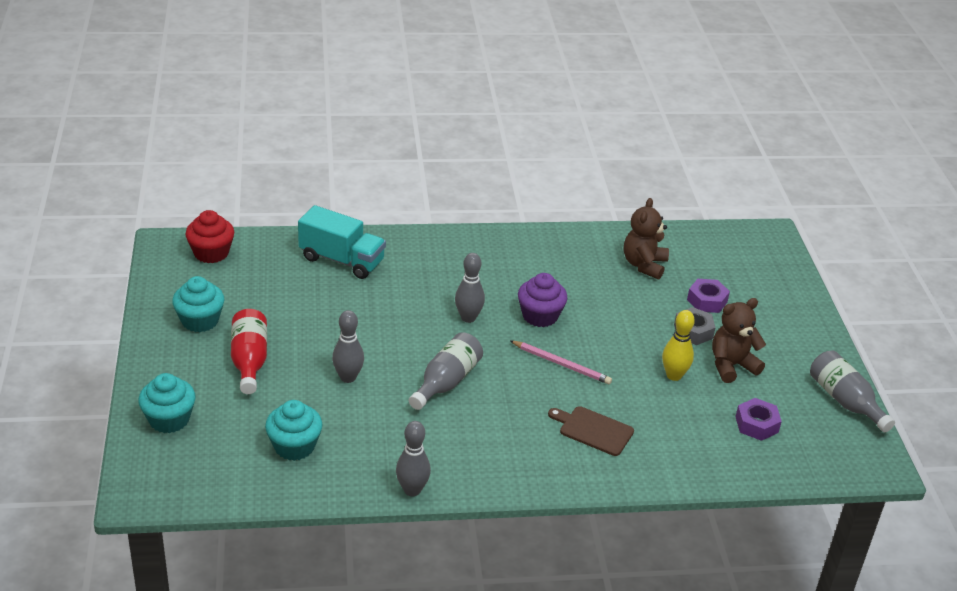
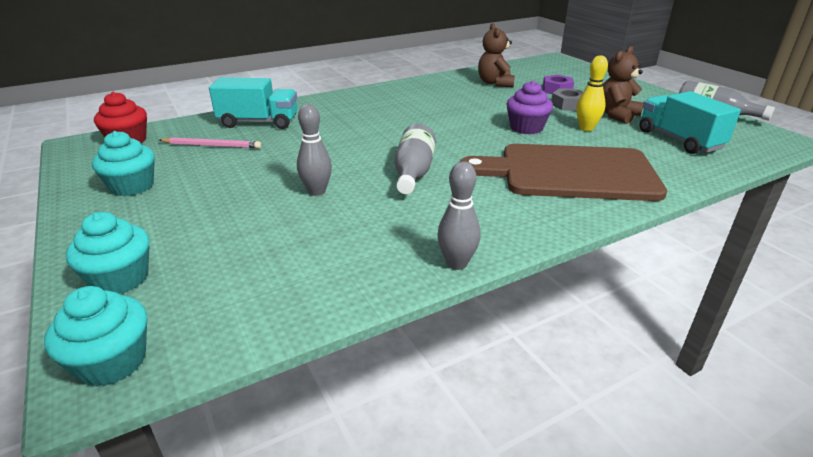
camera: 20 degrees left, 5 degrees down
red bottle [231,309,267,394] -> none
turquoise cupcake [265,400,322,461] -> turquoise cupcake moved to [44,286,147,387]
grey bowling pin [455,253,485,323] -> none
pink pencil [509,340,612,384] -> pink pencil moved to [159,137,261,148]
purple cupcake [518,273,567,327] -> purple cupcake moved to [506,81,553,134]
brown cutting board [548,406,634,456] -> brown cutting board [460,144,667,201], size x2.27
purple nut [735,398,782,441] -> turquoise truck [640,91,741,154]

